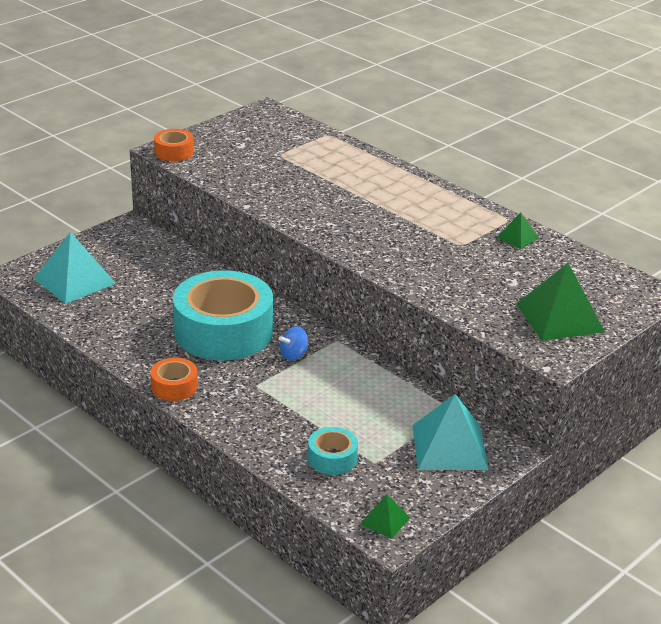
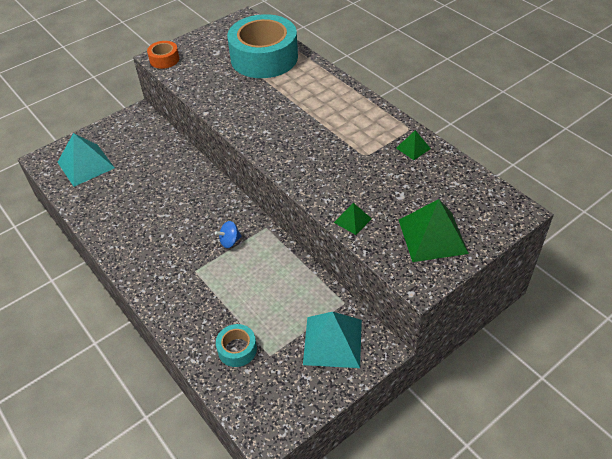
camera: 10 degrees right, 15 degrees up
orange tape [150,358,198,401] -> none
turquoise tape [173,270,273,361] -> turquoise tape moved to [227,14,298,78]
green pyramid [360,494,410,539] -> green pyramid moved to [334,203,372,235]

